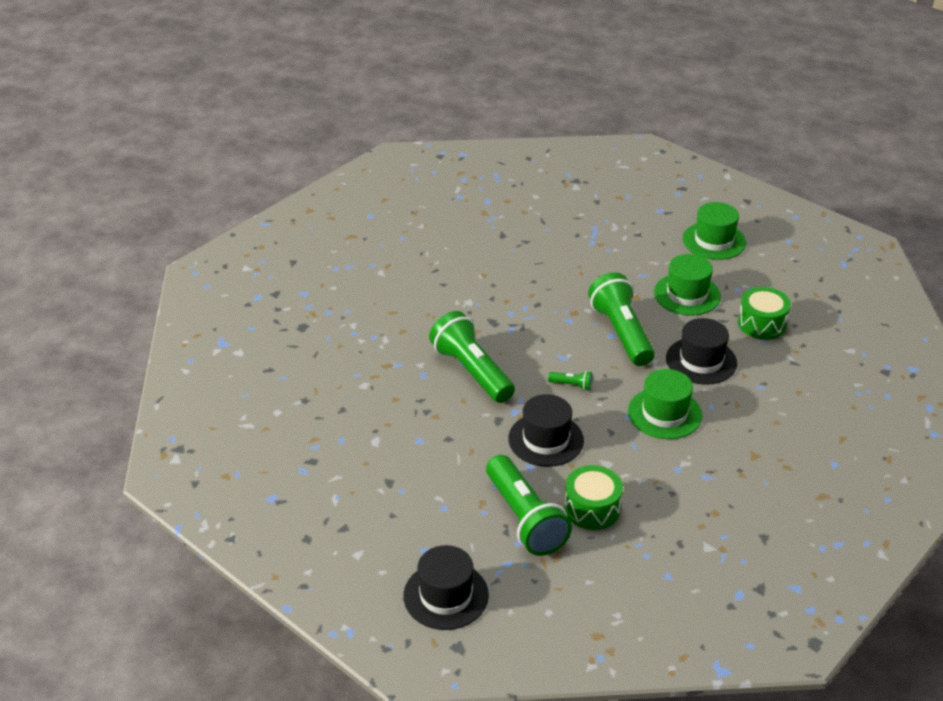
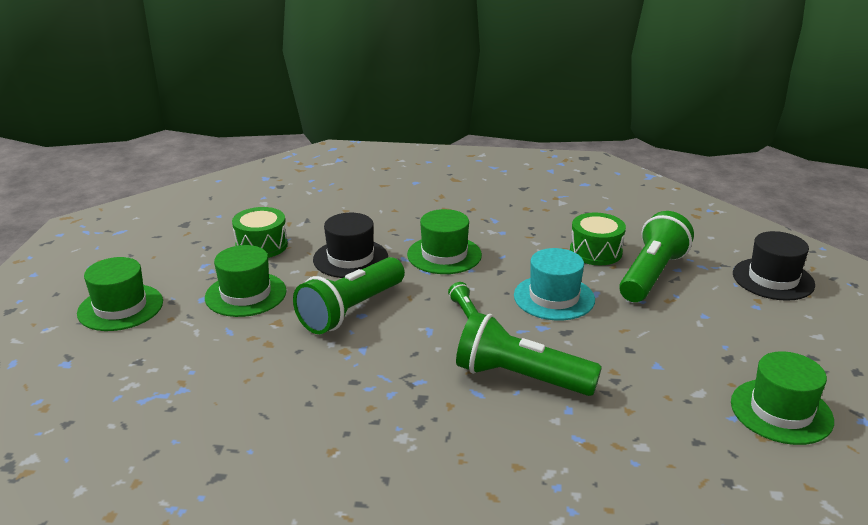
camera: 125 degrees left, 10 degrees down
green flashlight [429,311,515,403] -> green flashlight turned 90 degrees clockwise [456,312,602,396]
black hat [508,394,584,467] -> turquoise hat [514,248,595,320]
none -> green hat [731,351,834,445]

